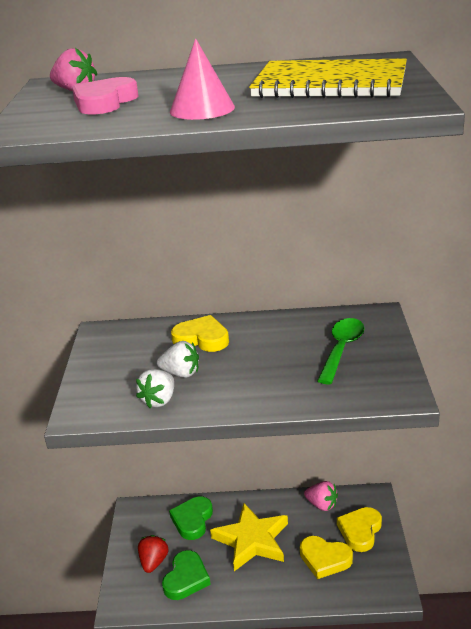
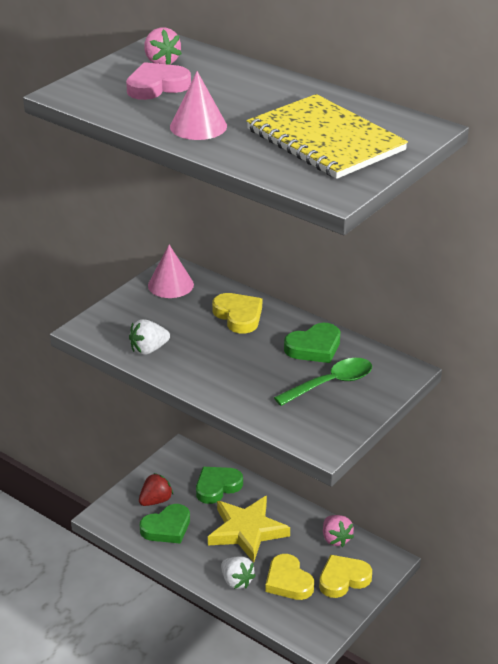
camera: 35 degrees right, 5 degrees up
white strawberry [157,341,199,378] -> white strawberry moved to [221,556,256,589]
none -> pink cone [148,245,194,298]
none -> green heart [284,323,340,363]

